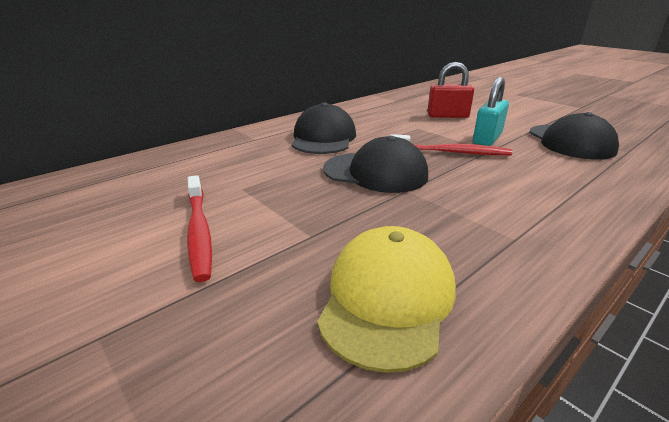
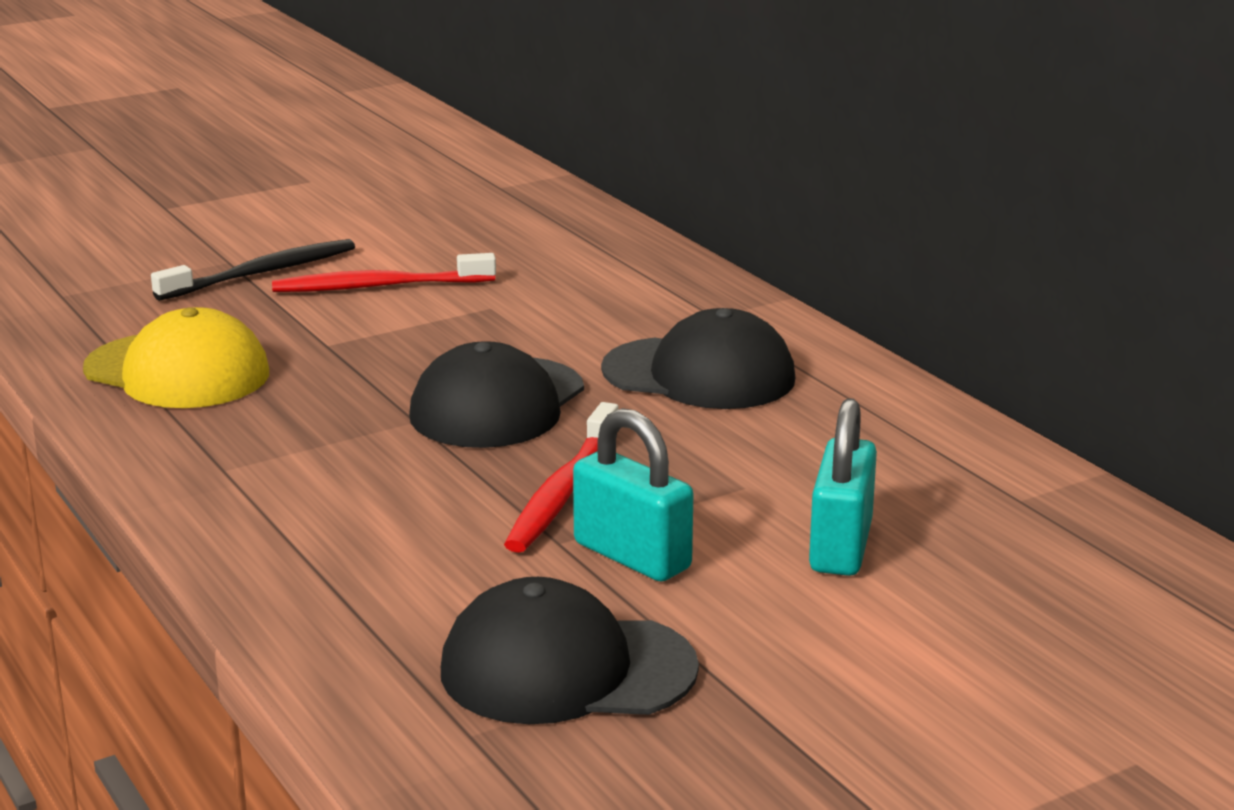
camera: 100 degrees right, 5 degrees down
red padlock [427,62,474,118] -> turquoise padlock [809,398,877,576]
none -> black toothbrush [151,239,355,301]

